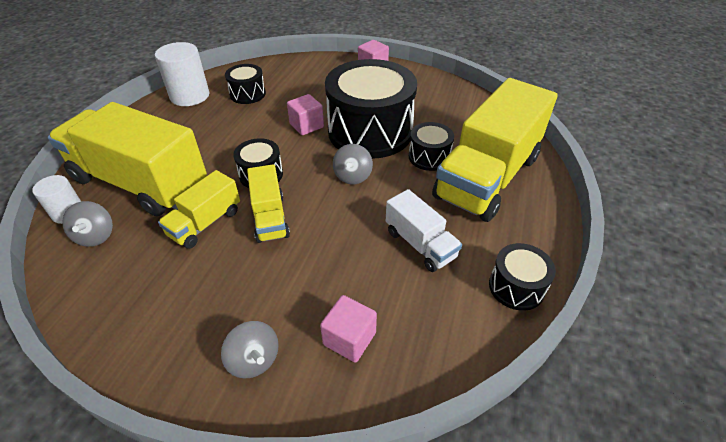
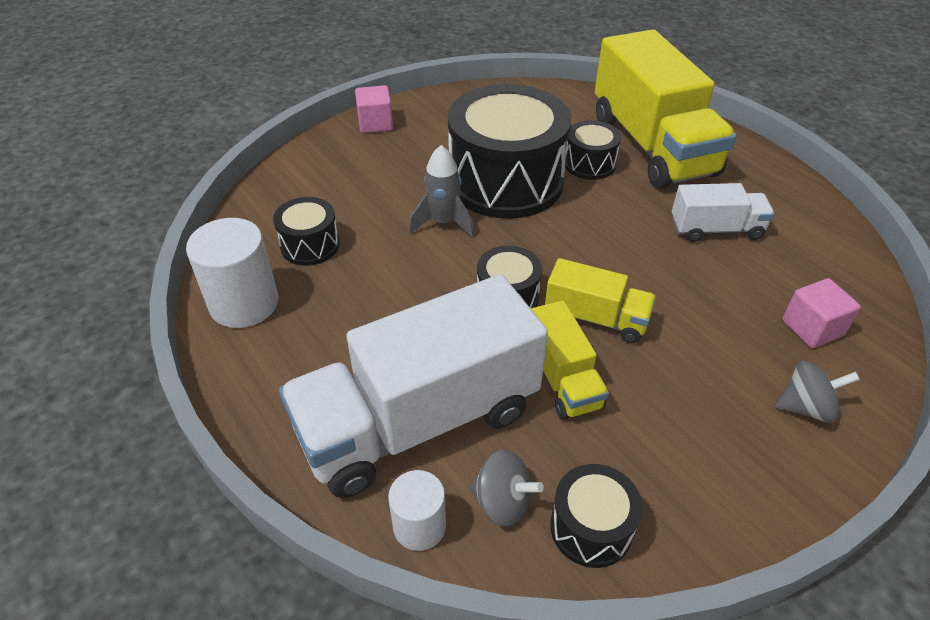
camera: 55 degrees left, 0 degrees up
yellow truck [48,102,207,216] -> white truck [279,274,548,498]
pink cube [287,94,324,135] -> grey rocket [409,145,474,238]
grey spinning top [333,144,373,184] -> none
black drum [489,243,556,311] -> black drum moved to [550,464,642,568]

